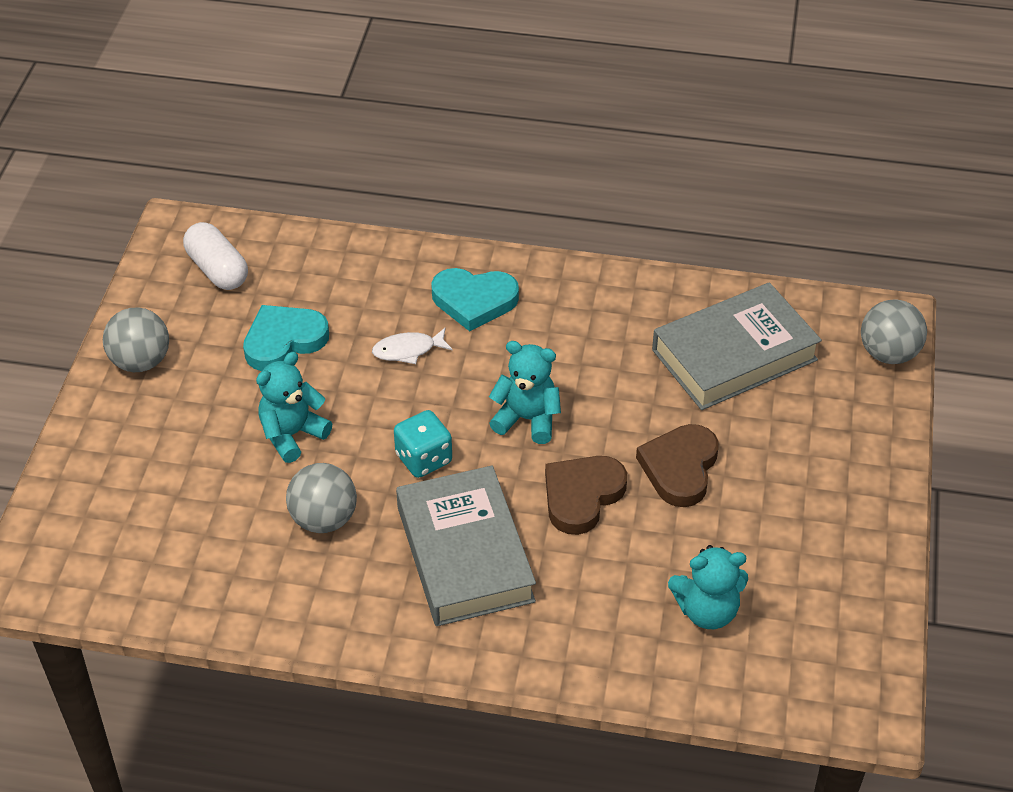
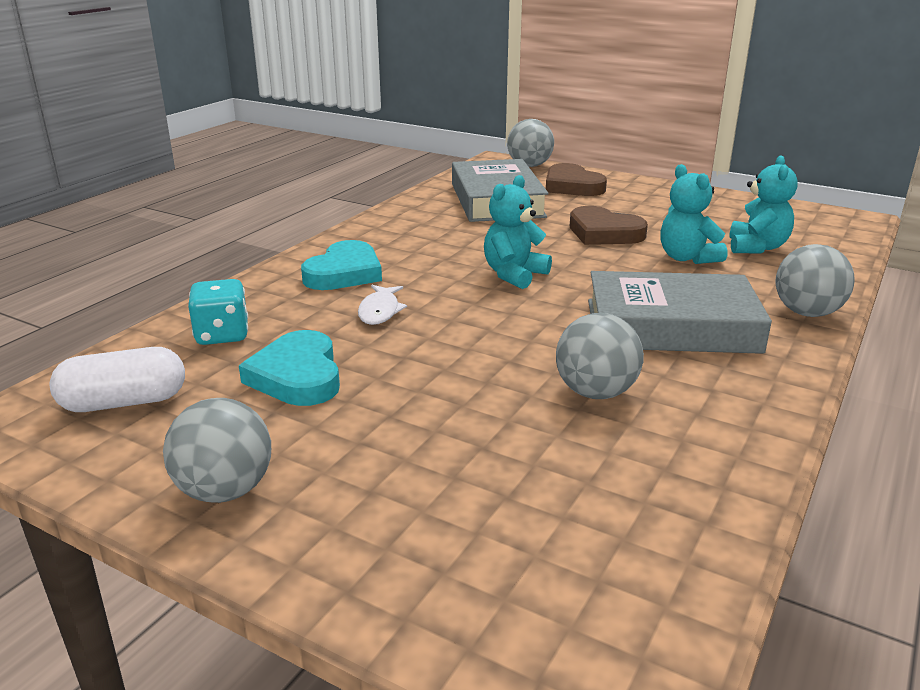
camera: 70 degrees left, 20 degrees down
turquoise teddy bear [256,352,332,463] -> turquoise teddy bear moved to [660,164,728,264]
turquoise dice [394,410,452,478] -> turquoise dice moved to [188,279,248,345]
brown heart [545,456,627,535] -> brown heart moved to [546,163,607,196]
none -> grey ball [776,244,854,317]

